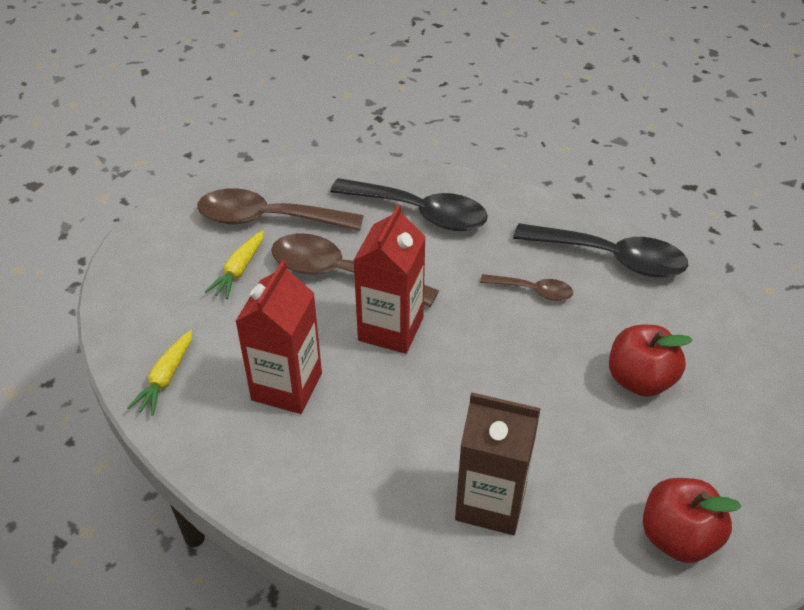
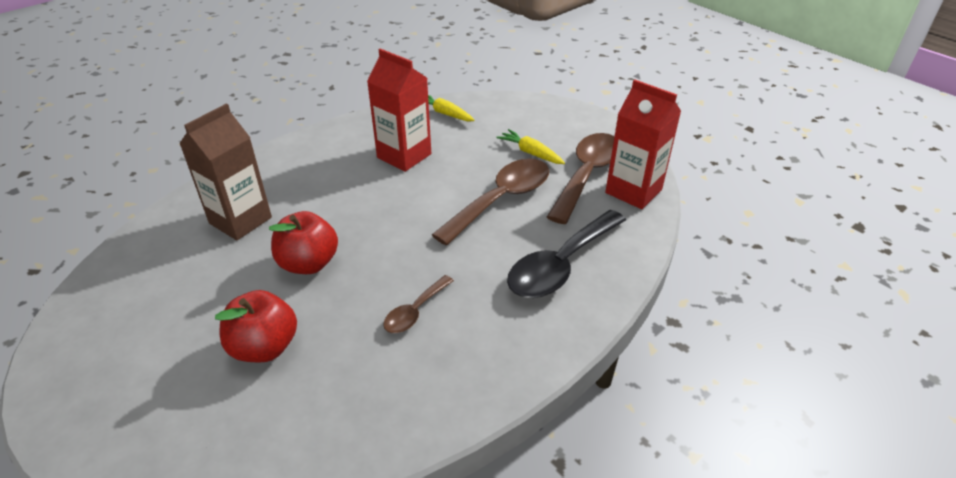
camera: 110 degrees right, 5 degrees down
red carton [353,204,426,354] -> red carton moved to [605,79,681,209]
black spoon [513,223,688,278] -> none
red apple [643,478,742,563] -> red apple moved to [269,211,338,274]

